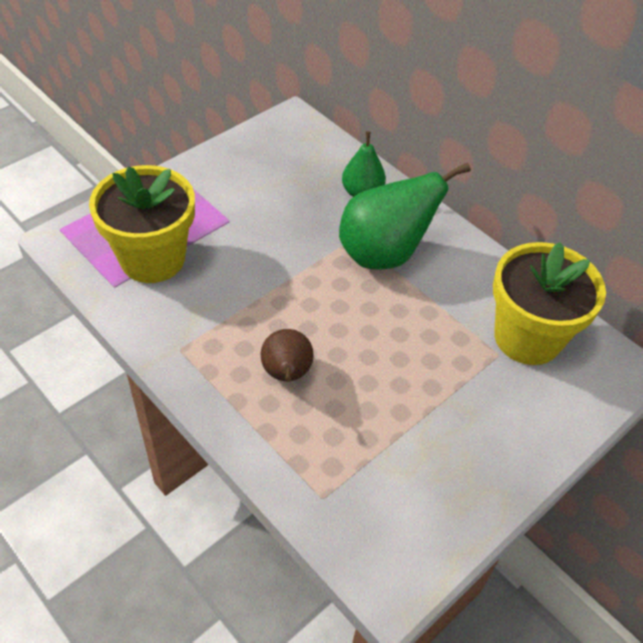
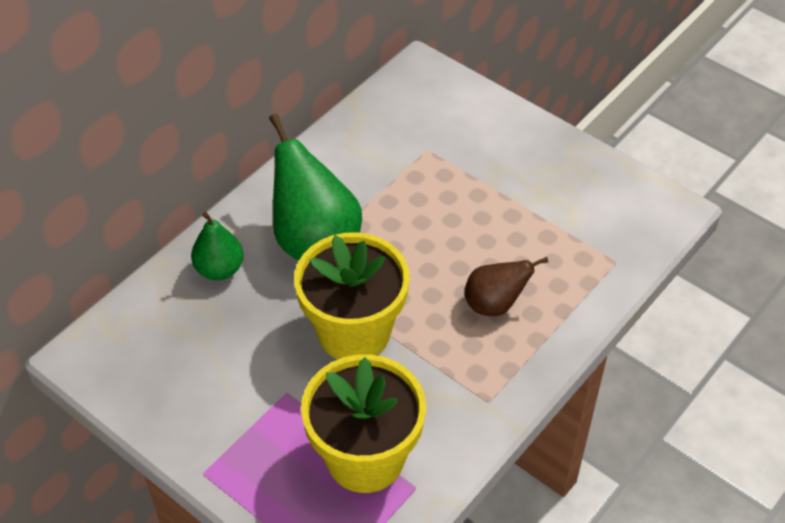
camera: 95 degrees left, 0 degrees up
yellow flower pot [493,242,606,365] -> yellow flower pot moved to [294,232,410,359]

